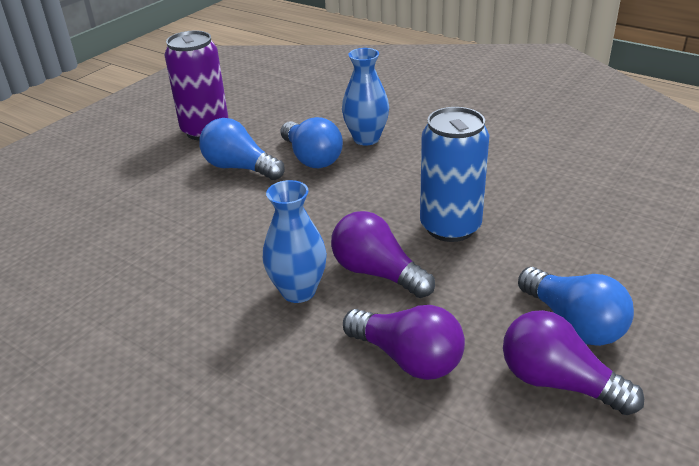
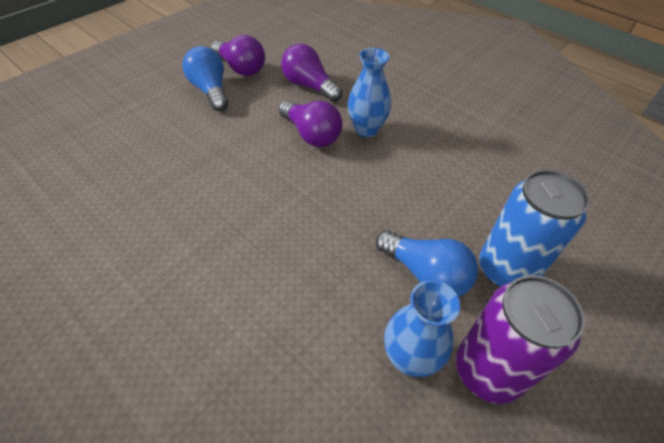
camera: 175 degrees left, 15 degrees up
blue light bulb [281,117,343,168] -> none
blue vase [342,48,389,145] -> blue vase moved to [384,280,460,377]
blue can [420,107,489,242] -> blue can moved to [479,170,590,287]

